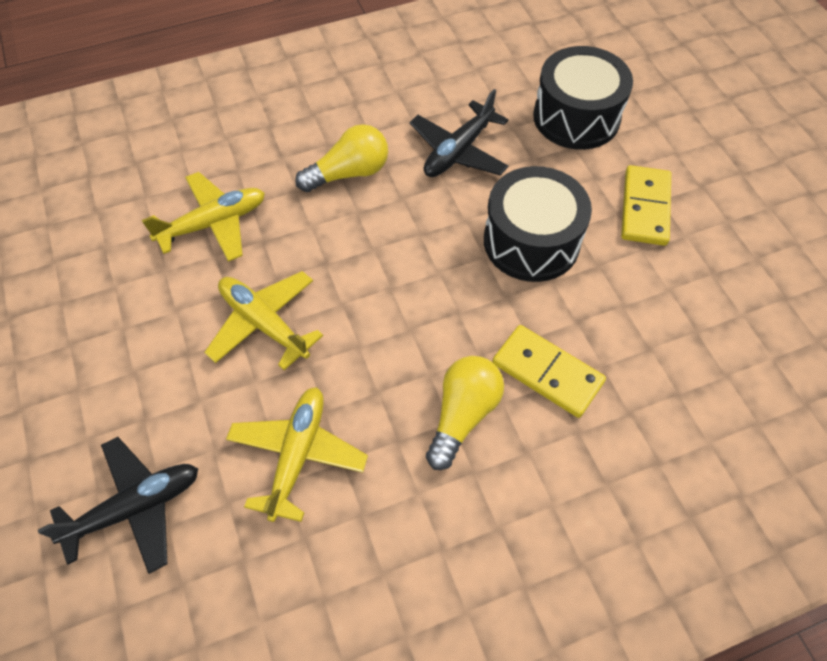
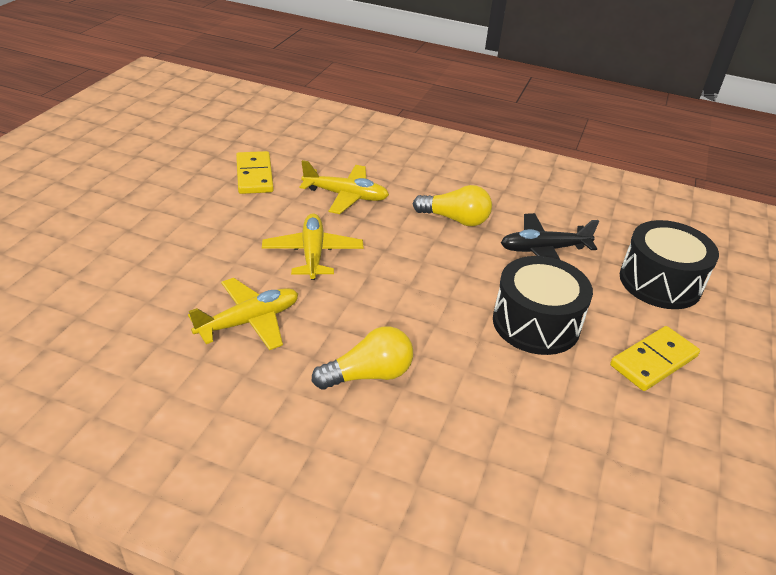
camera: 40 degrees right, 20 degrees down
black plane [38,437,198,574] -> none
yellow domino [492,325,606,418] -> yellow domino moved to [236,151,274,194]

